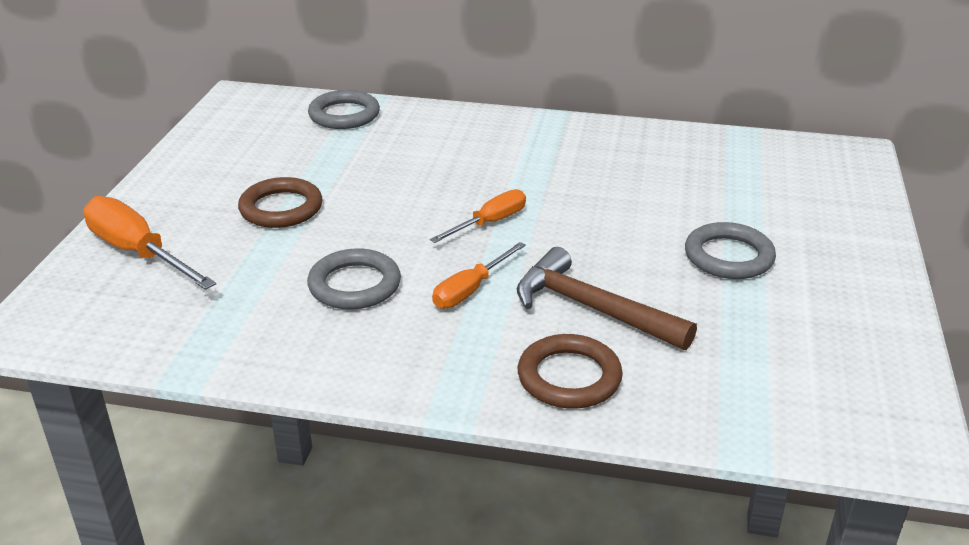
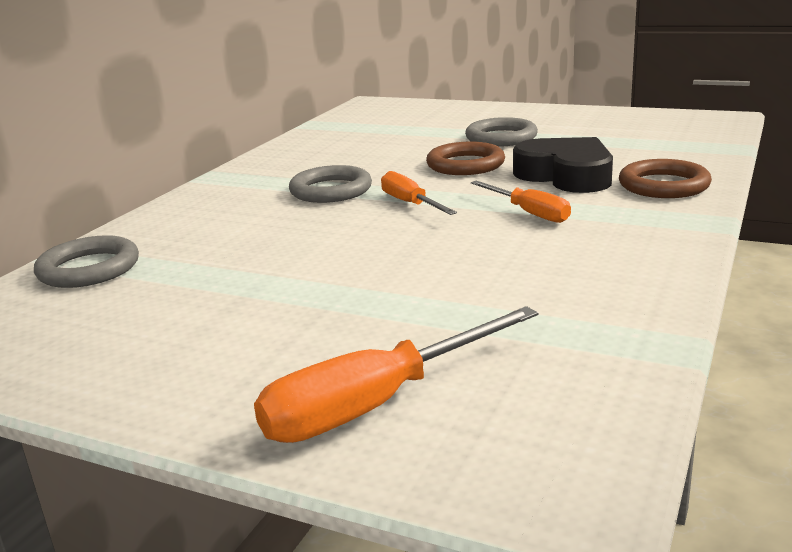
camera: 75 degrees left, 10 degrees down
brown ring [238,177,322,228] -> brown ring moved to [426,142,505,175]
grey ring [307,248,401,309] -> grey ring moved to [289,165,372,203]
brown hammer [517,247,697,350] -> black heart [513,137,613,193]

